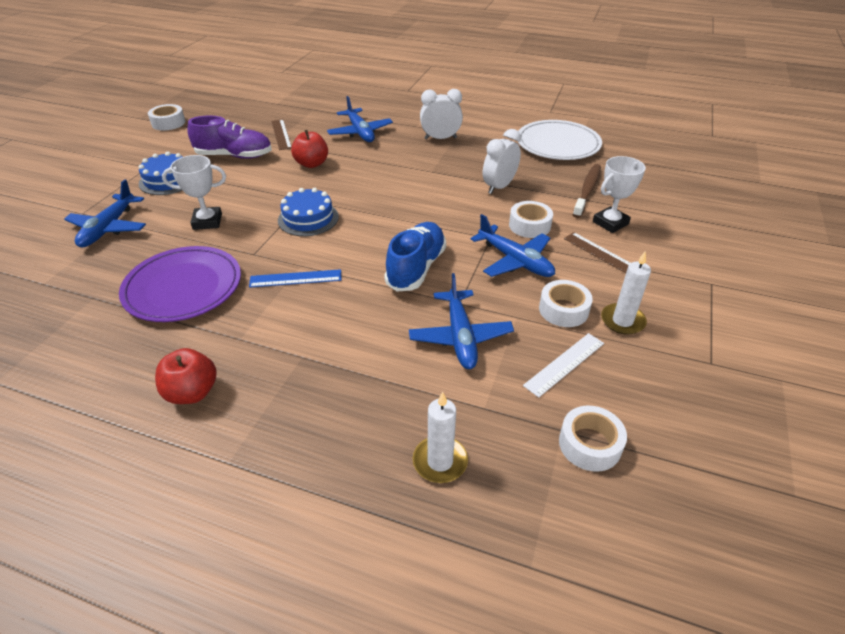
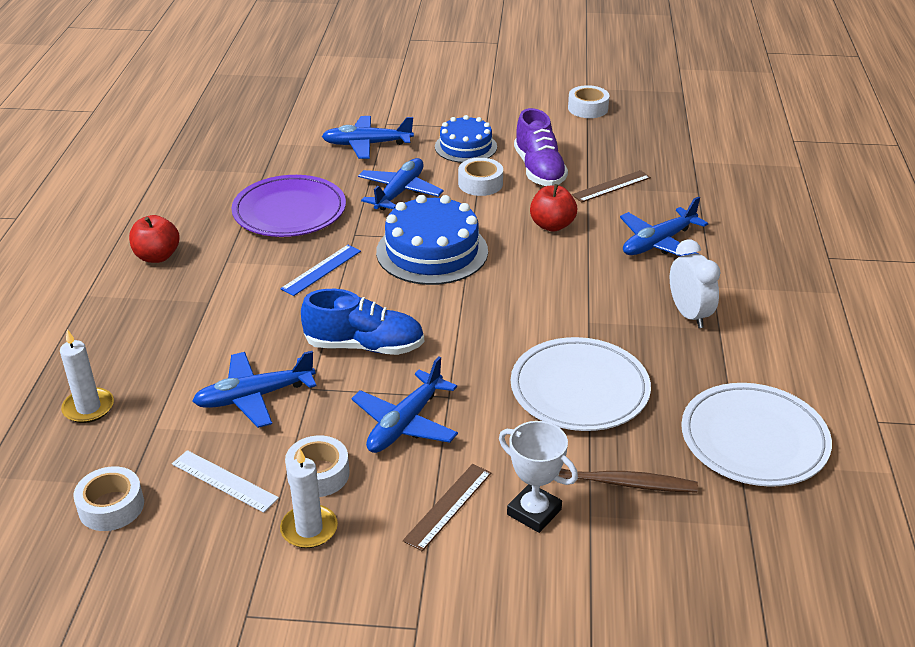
camera: 75 degrees right, 5 degrees down
white trophy [162,155,226,230] -> blue plane [358,158,444,210]
blue ruler [249,269,341,288] -> blue ruler turned 60 degrees clockwise [280,245,361,296]
blue cake [278,188,339,236] -> blue cake [376,195,488,285], size x1.56
white clock [483,129,521,194] -> white plate [511,337,651,431]
white tape [509,201,553,238] -> white tape moved to [458,158,503,196]

